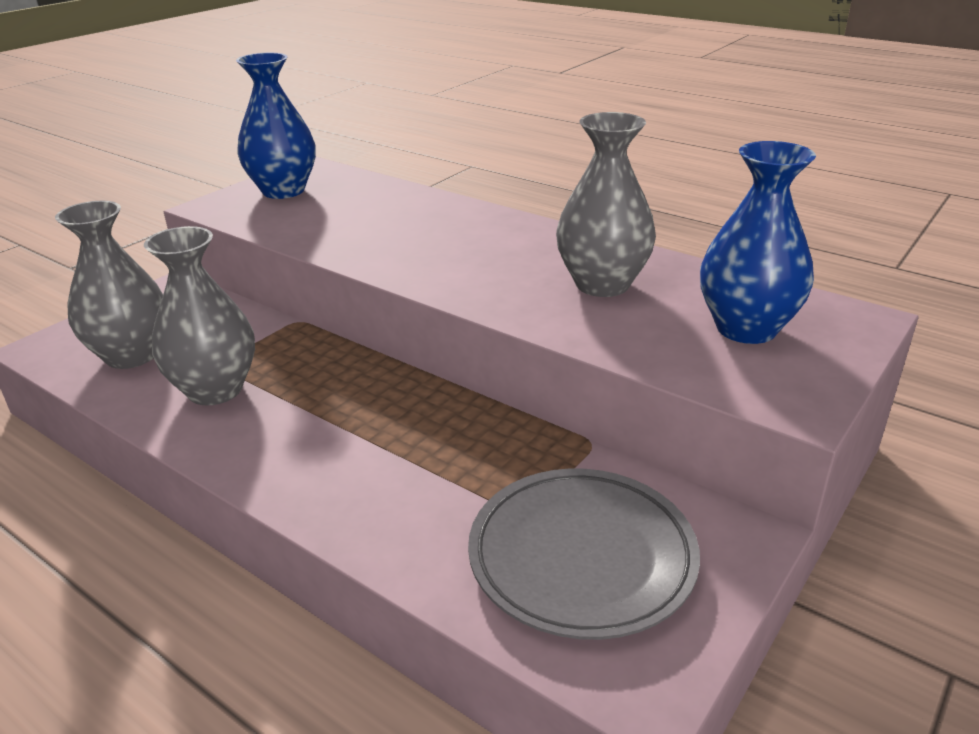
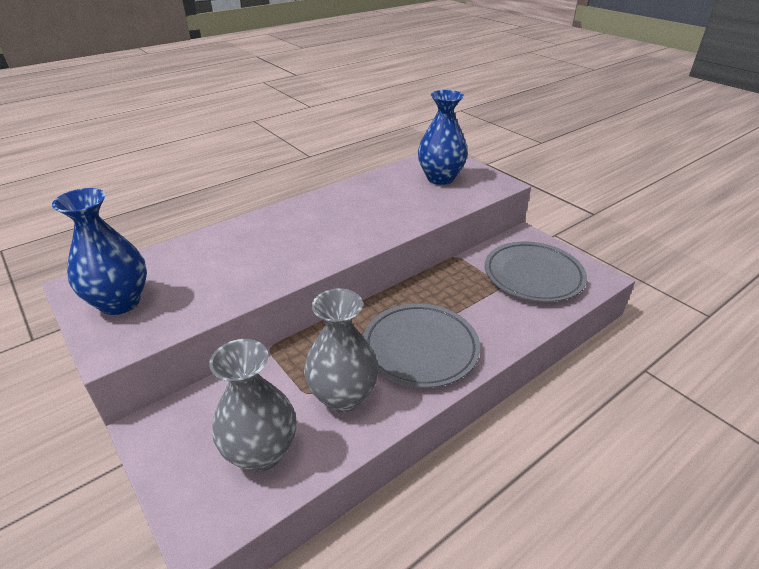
camera: 75 degrees left, 5 degrees up
grey vase [556,112,656,297] -> none
none -> grey plate [363,303,480,388]

